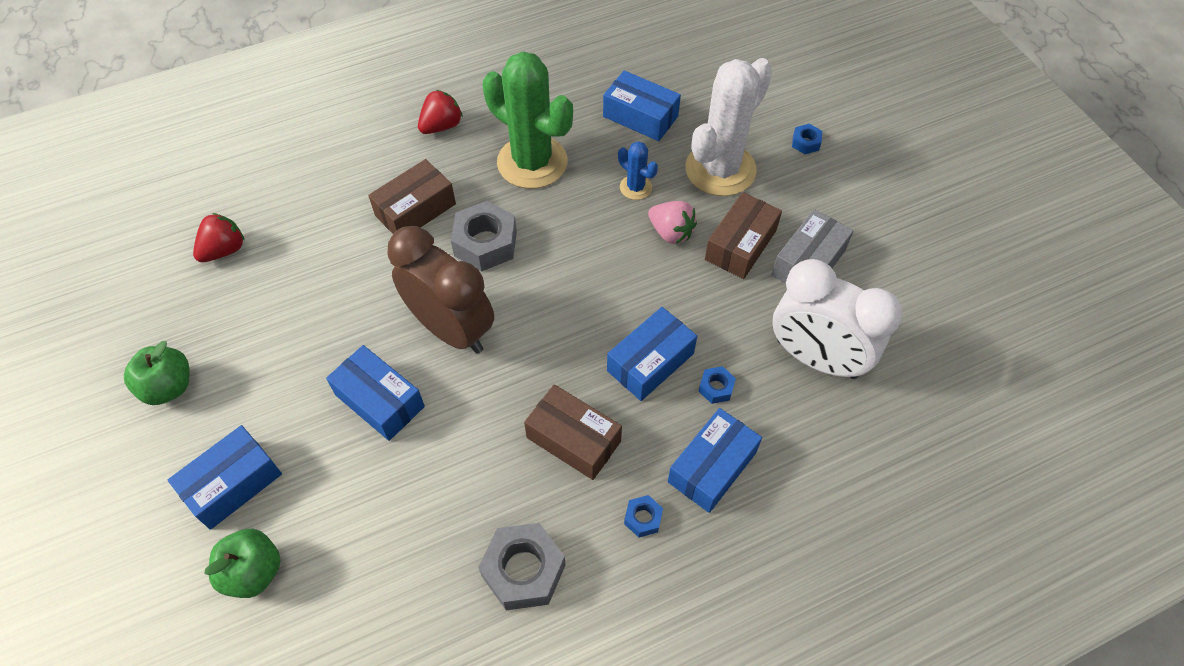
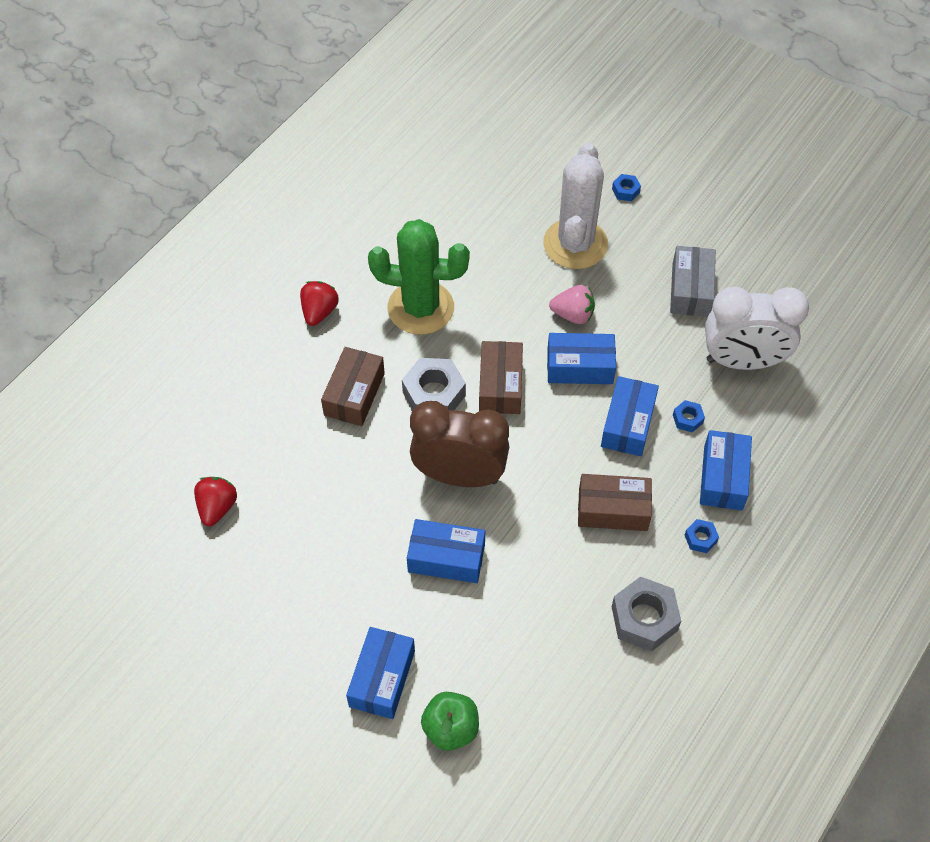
camera: 30 degrees left, 0 degrees up
green apple [124,341,189,405] -> none
blue box [603,70,681,141] -> blue box moved to [547,333,616,384]
blue cactus [618,141,658,200] -> none
brown box [705,192,782,279] -> brown box moved to [479,341,523,414]

